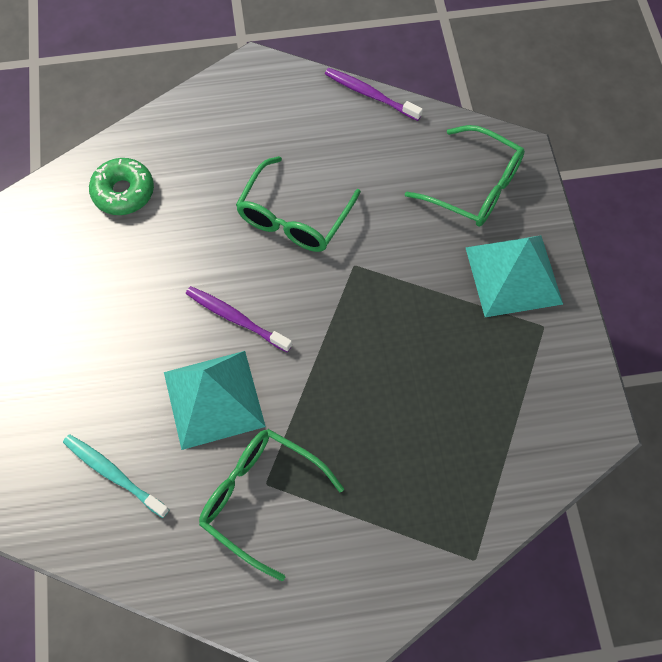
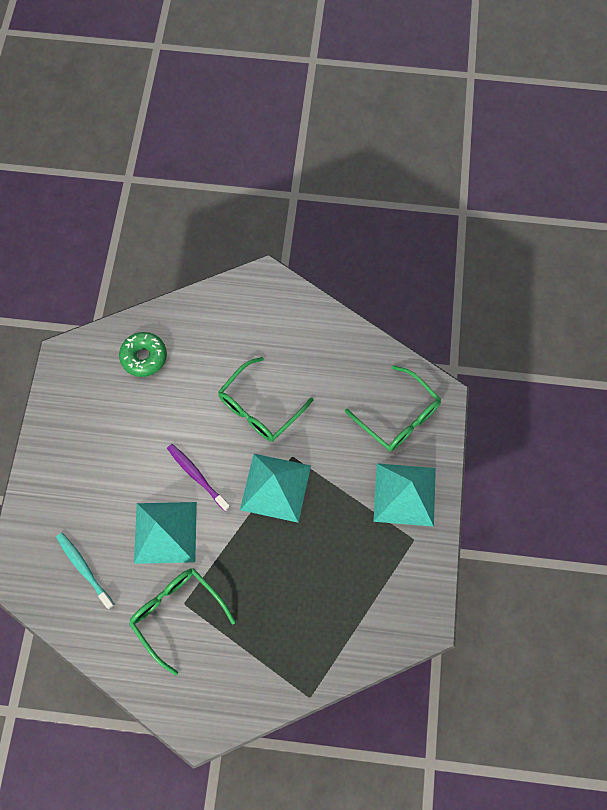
camera: 15 degrees right, 5 degrees up
purple toothbrush [325,68,423,121] -> none
none -> turquoise pyramid [240,454,311,523]

